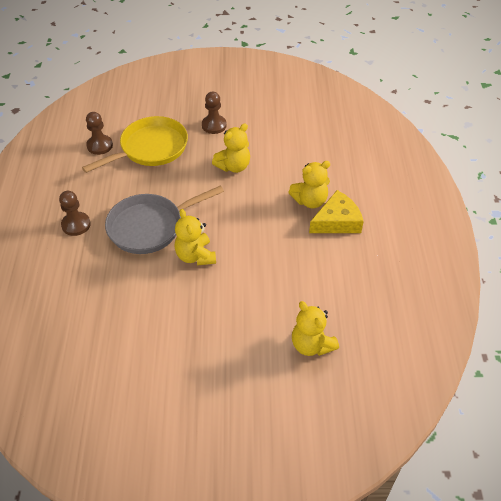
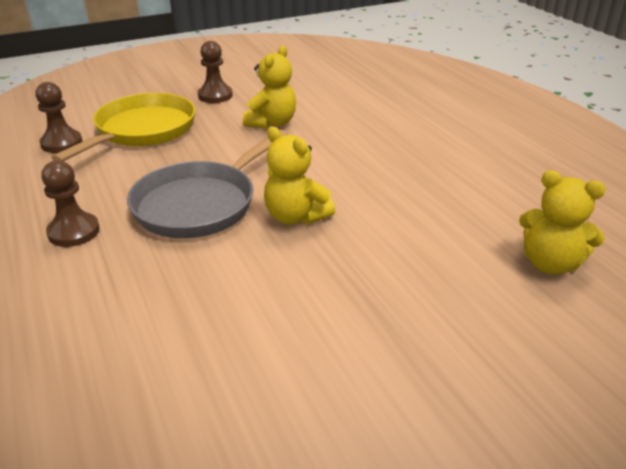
camera: 25 degrees left, 15 degrees down
yellow teddy bear [288,161,330,208] -> none
yellow cheese [309,190,364,233] -> none

